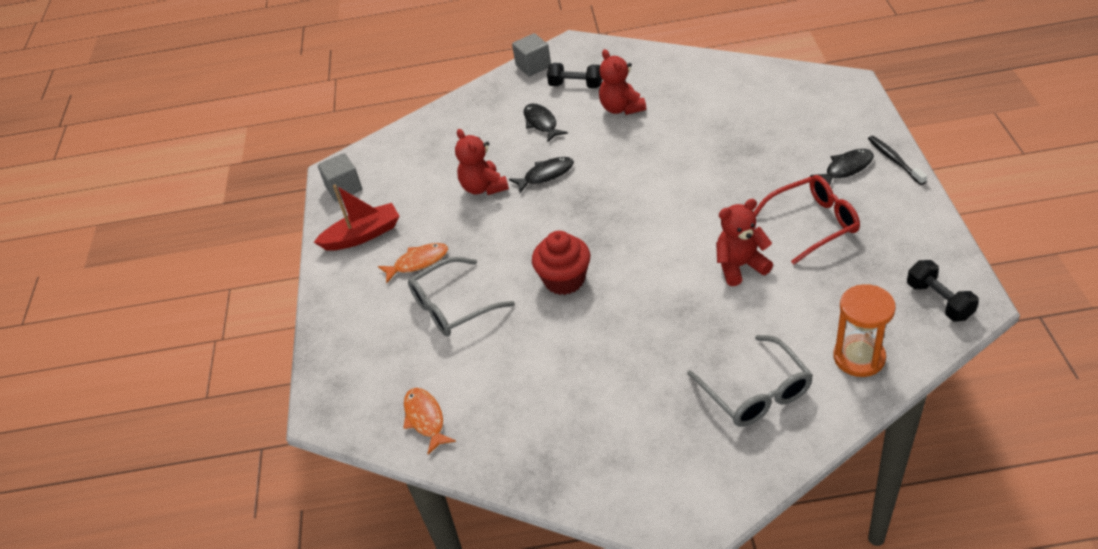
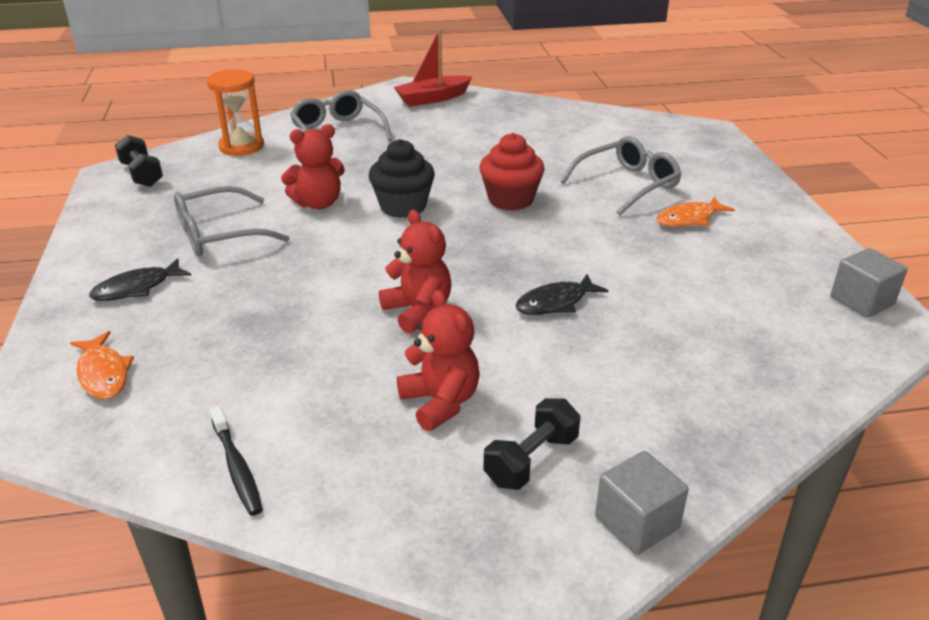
camera: 170 degrees right, 10 degrees down
red boat [314,185,399,251] -> red boat moved to [394,29,472,107]
orange fish [403,388,456,454] -> orange fish moved to [70,331,134,399]
red teddy bear [455,129,509,195] -> red teddy bear moved to [379,210,452,333]
black fish [524,104,568,142] -> none
black dumbbell [547,63,602,88] -> black dumbbell turned 60 degrees counterclockwise [483,398,580,490]
red glasses [754,175,860,265] -> grey glasses [174,186,290,256]
black toothbrush [868,136,927,185] -> black toothbrush moved to [210,406,263,516]
none -> black cupcake [369,139,435,218]

